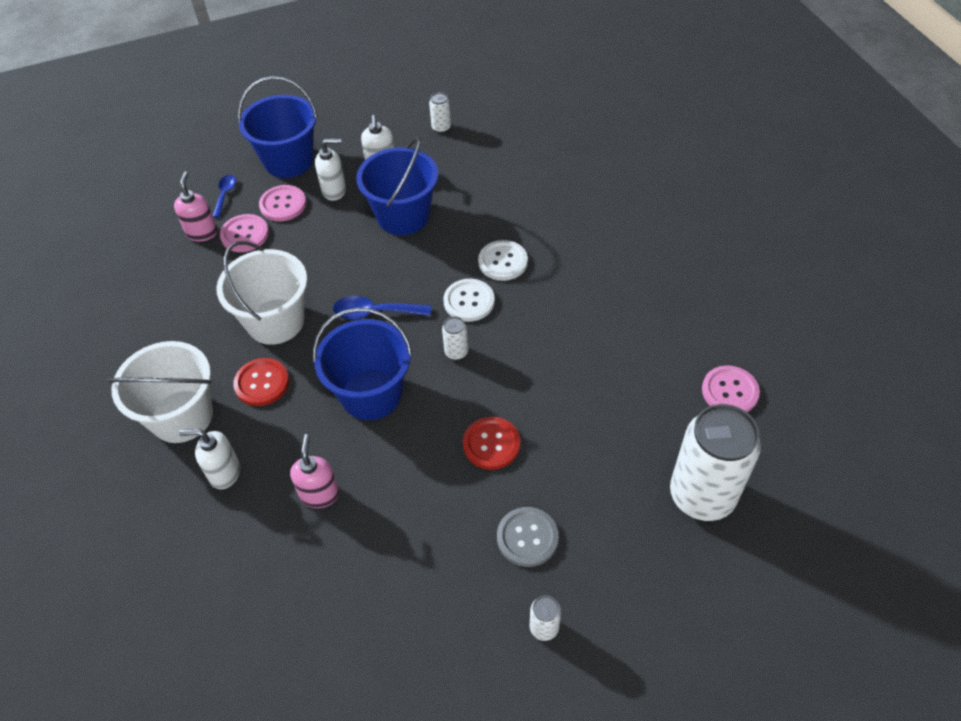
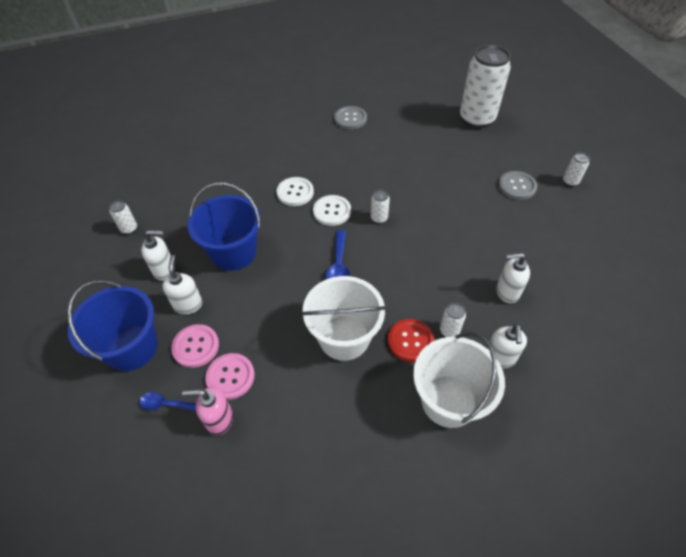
camera: 90 degrees left, 0 degrees up
pink soap dispenser [290,434,339,508] -> white soap dispenser [496,253,530,303]
blue bucket [313,308,413,420] -> none
red button [463,417,520,470] -> none
pink button [702,366,760,412] -> none
none -> grey button [334,106,367,130]
none -> white can [440,303,466,337]

